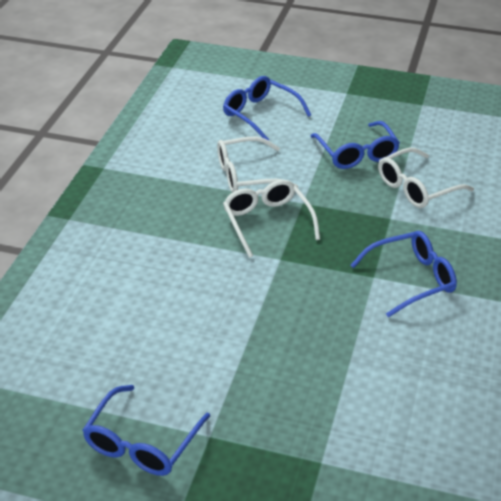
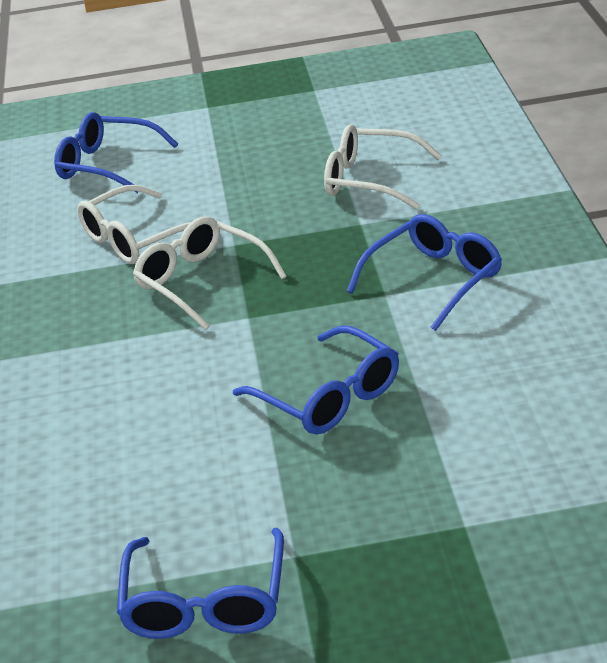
camera: 20 degrees left, 5 degrees down
blue glasses [310,121,400,169] -> blue glasses moved to [233,326,399,434]
white glasses [378,147,474,208] -> white glasses turned 75 degrees clockwise [324,124,442,210]

